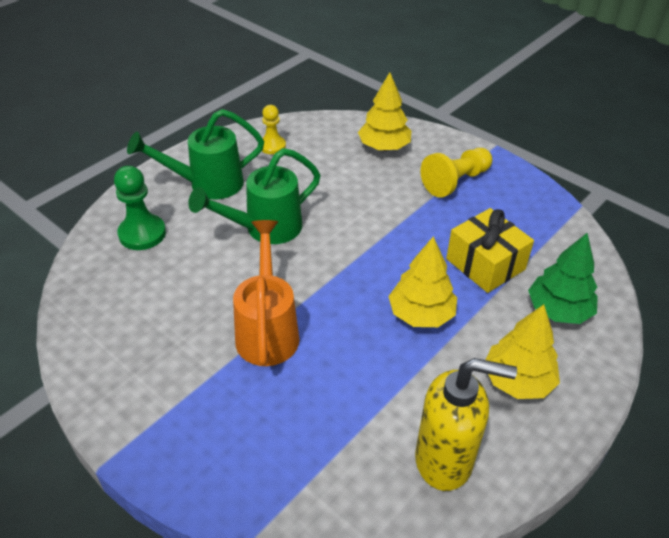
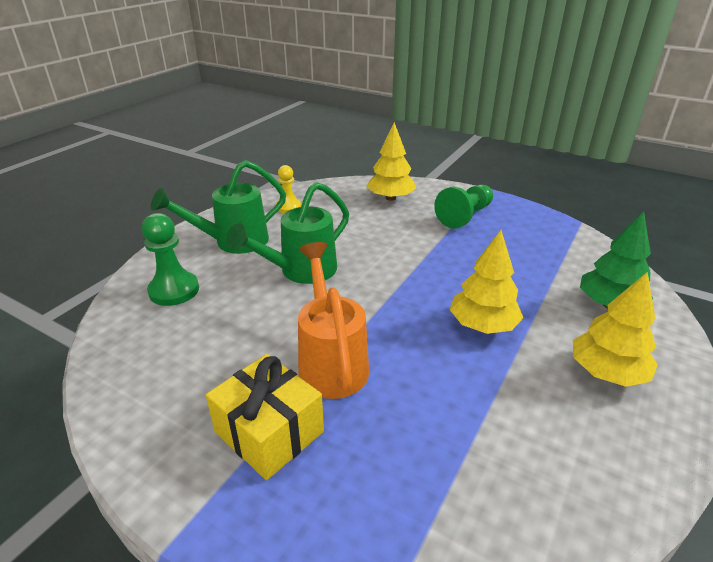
camera: 10 degrees left, 10 degrees down
yellow soap dispenser [415,358,517,491] -> none
yellow pawn [421,148,492,198] -> green pawn [434,185,493,229]
yellow gift [446,208,534,293] -> yellow gift moved to [206,354,324,480]

